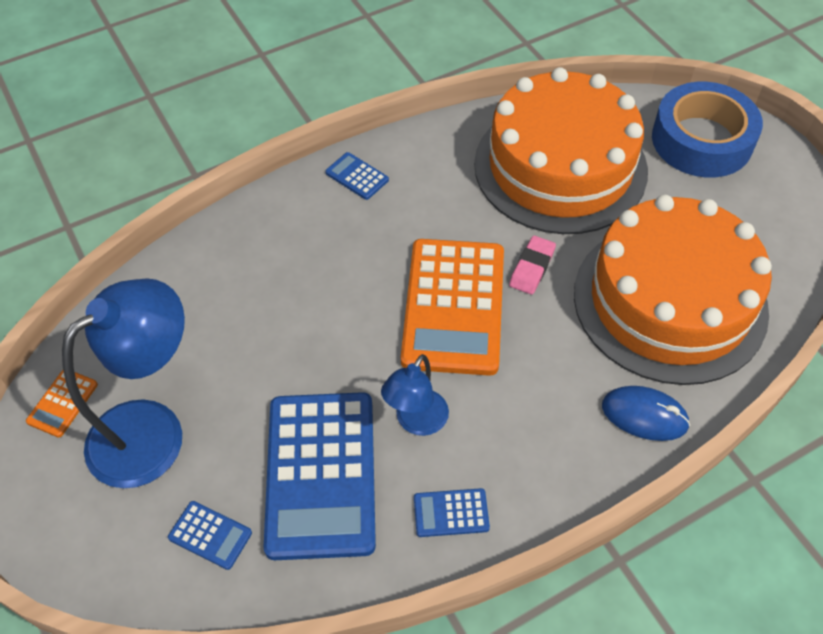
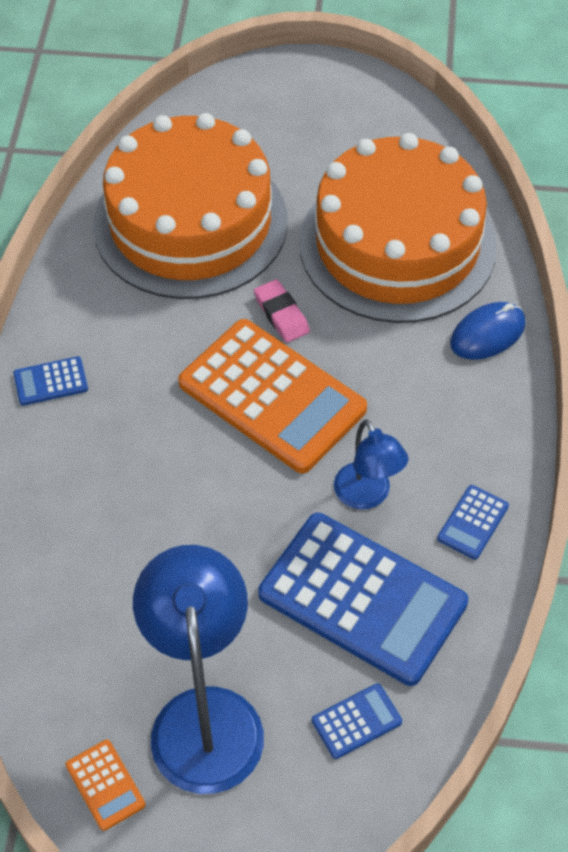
camera: 55 degrees left, 0 degrees up
blue tape [652,82,763,178] -> none

